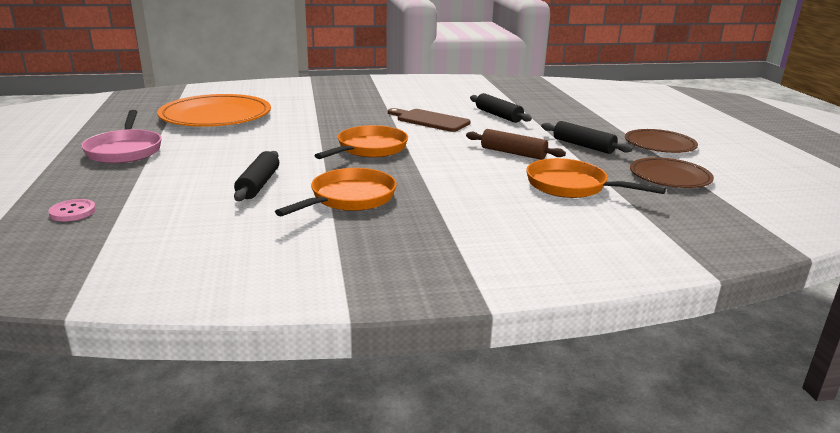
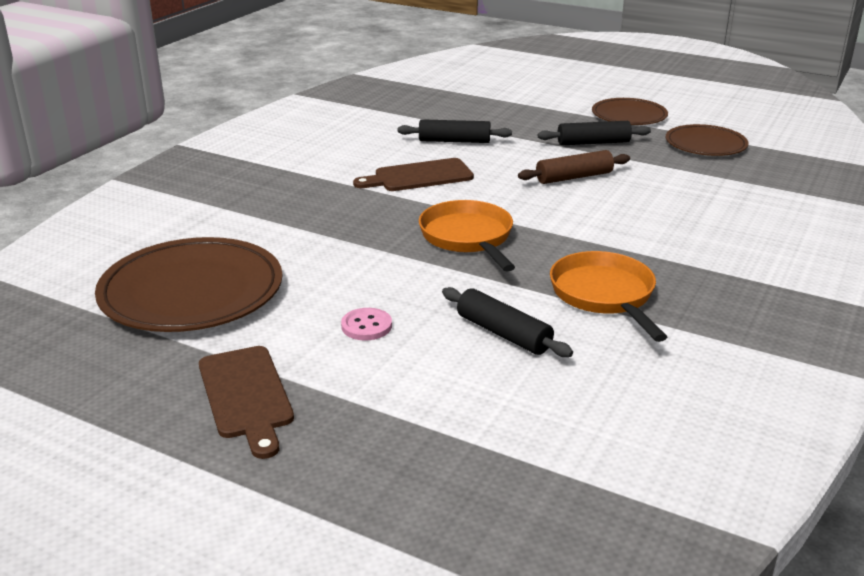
camera: 50 degrees left, 5 degrees up
pink button [48,199,96,221] -> pink button moved to [341,308,392,341]
pink pan [81,110,162,163] -> brown cutting board [199,346,294,459]
orange plate [157,94,271,127] -> brown plate [95,237,283,332]
orange pan [526,158,666,198] -> none

